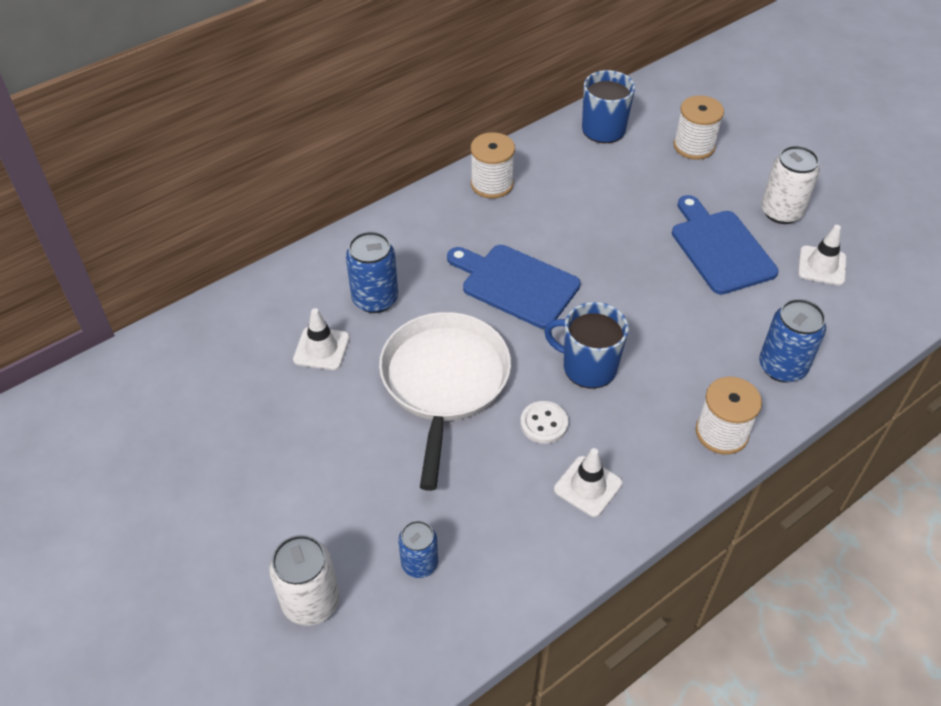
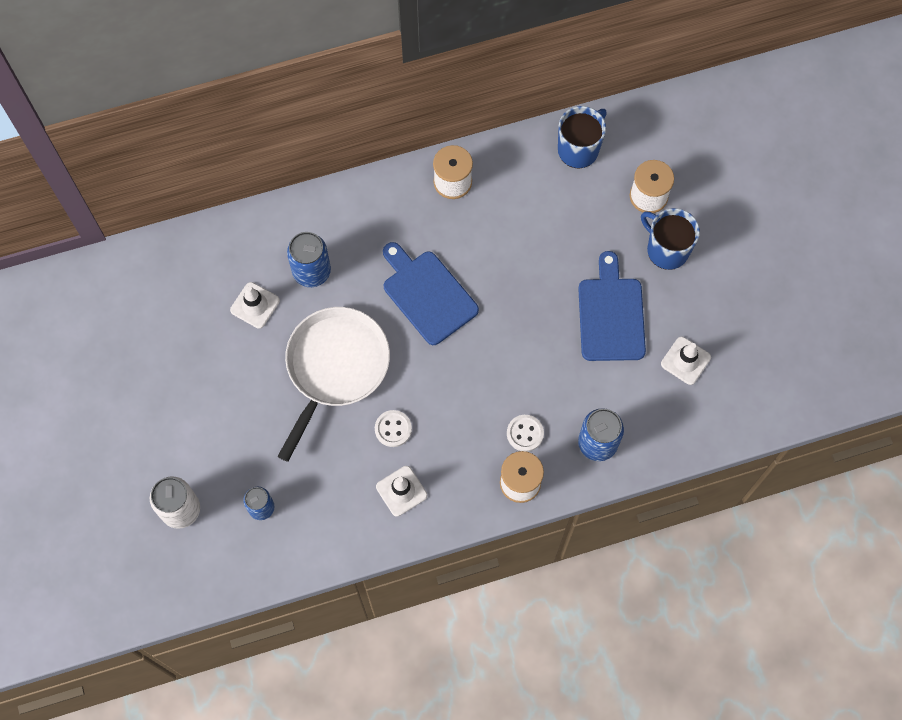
camera: 20 degrees right, 20 degrees up
blue mug [544,302,629,389] -> blue mug moved to [641,208,700,270]
white can [761,146,820,224] -> none
none -> white button [507,415,544,452]

